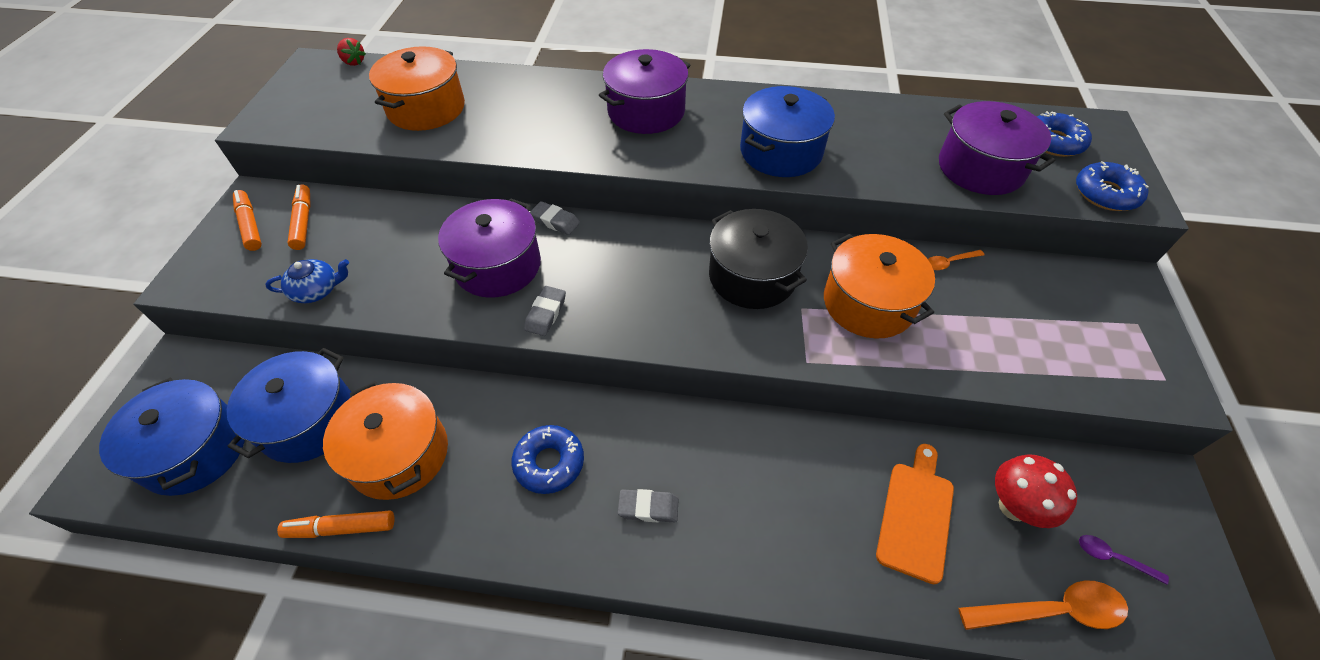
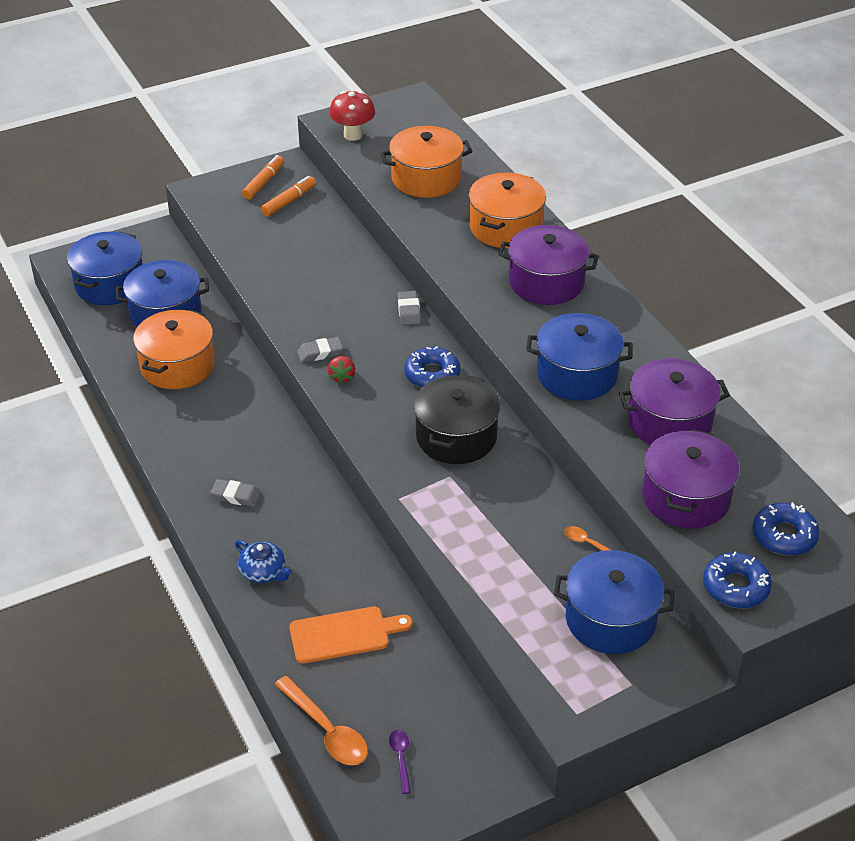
camera: 55 degrees right, 10 degrees down
blue teapot [265,259,349,303] -> blue teapot moved to [235,540,292,583]
orange marker [277,510,395,538] -> none
red strawberry [337,38,366,66] -> red strawberry moved to [328,356,355,384]
purple pot [438,199,541,298] -> purple pot moved to [619,358,730,445]
blue donut [511,425,584,494] -> blue donut moved to [404,346,460,388]
grey eraser [618,489,679,522] -> grey eraser turned 45 degrees counterclockwise [211,479,261,507]
orange pot [824,234,935,338] -> orange pot moved to [468,173,546,248]
red mushroom [995,454,1078,528] -> red mushroom moved to [329,91,375,141]
none -> blue pot [554,550,675,654]

